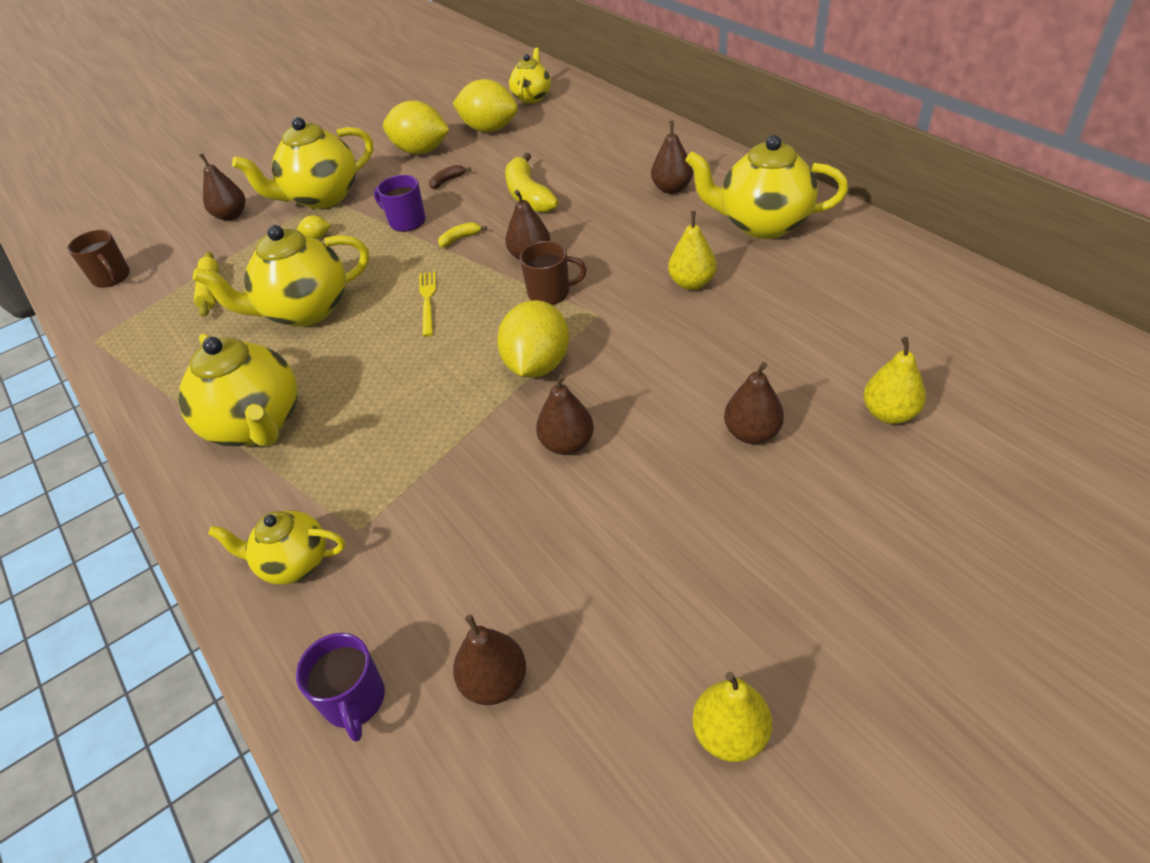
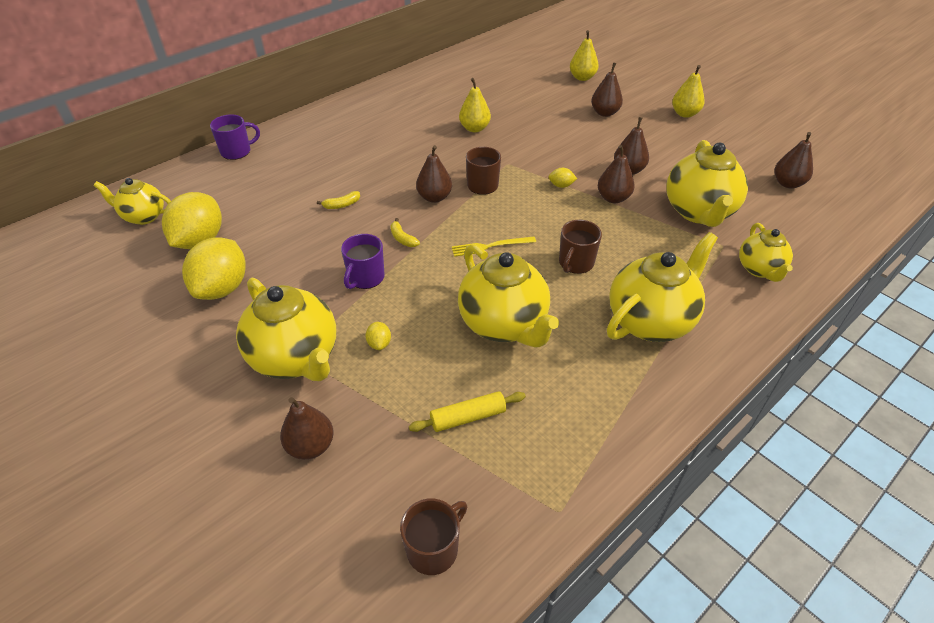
camera: 100 degrees left, 0 degrees up
purple mug [296,633,385,742] -> purple mug moved to [210,114,260,160]
brown banana [429,165,471,189] -> none
yellow lemon [497,300,569,378] -> yellow lemon [549,168,577,188], size x0.42
yellow banana [505,152,558,213] -> yellow banana [317,191,360,209], size x0.47
brown pear [651,121,693,194] -> brown pear moved to [598,145,635,203]
yellow teapot [685,135,848,239] -> yellow teapot moved to [666,140,748,227]
yellow pear [692,672,772,762] -> yellow pear moved to [672,65,705,118]
none -> brown mug [559,220,602,274]

